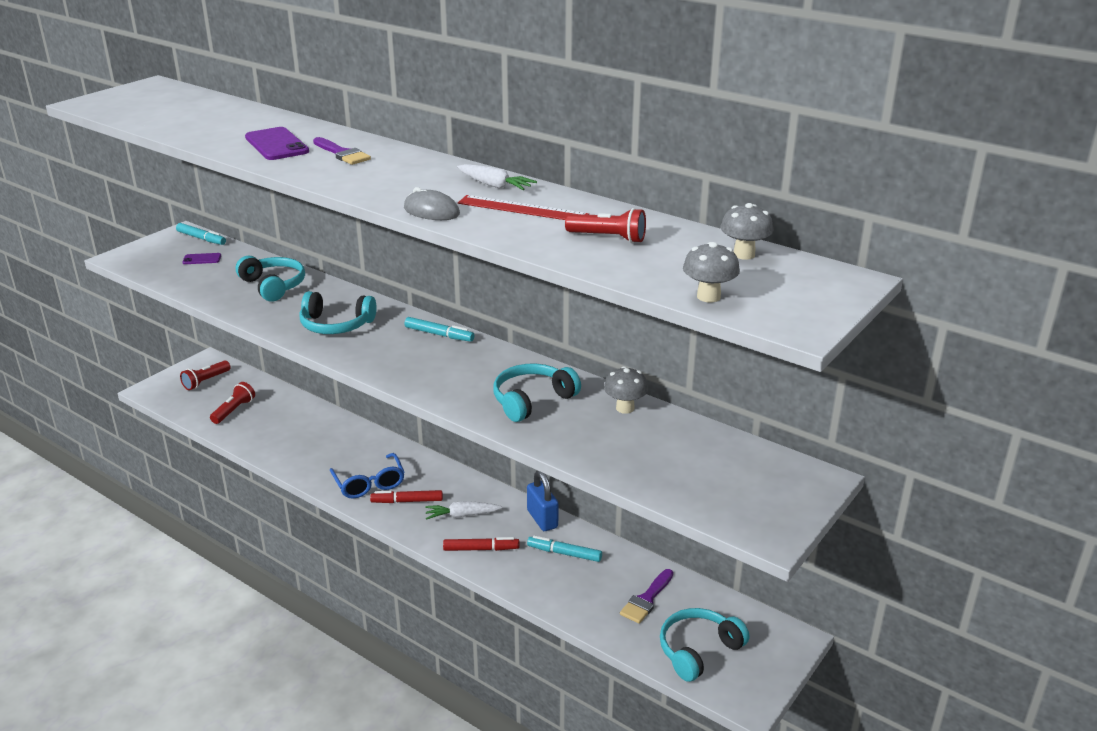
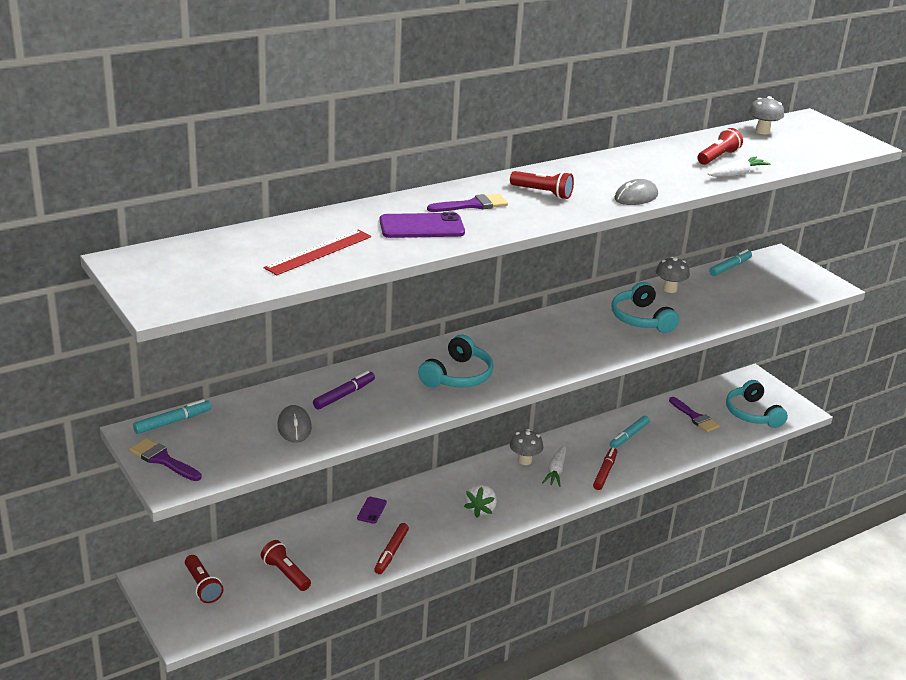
camera: 70 degrees left, 0 degrees up
purple phone [182,253,221,264] -> purple phone moved to [357,497,387,524]
turquoise headphones [236,256,305,302] -> purple marker [313,371,375,409]
blue glasses [330,453,404,499] -> white strawberry [464,484,497,518]
red marker [370,490,443,503] -> red marker moved to [374,523,409,574]
turquoise marker [404,317,474,342] -> turquoise marker moved to [709,249,752,276]
white carrot [457,164,537,190] -> white carrot moved to [708,157,771,177]
red ruler [458,195,589,220] -> red ruler moved to [264,230,371,275]
blue padlock [527,470,558,531] -> none
grey mushroom [683,242,740,302] -> grey mushroom moved to [510,429,543,465]
none -> purple brush [129,438,202,481]
none -> grey mouse [277,405,312,443]
none -> red flashlight [510,171,574,199]

